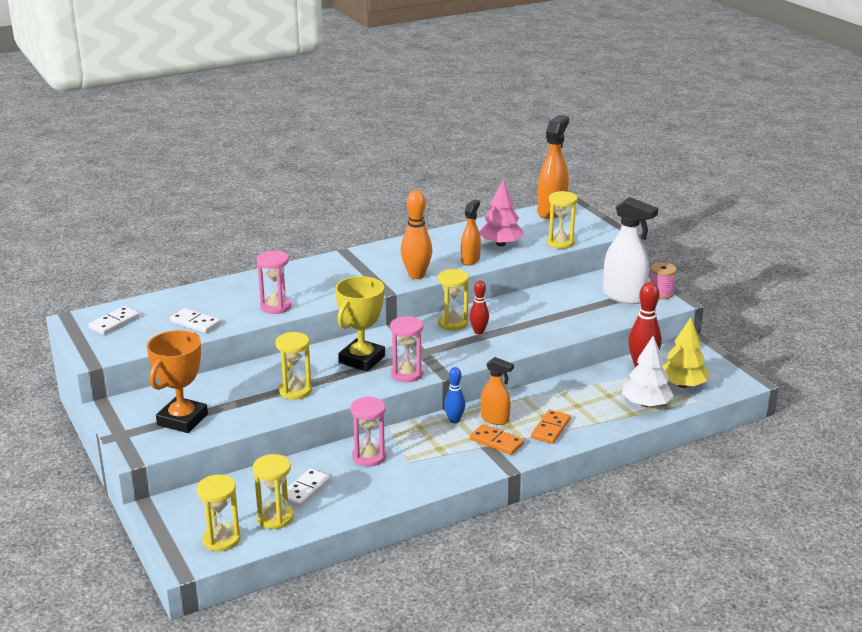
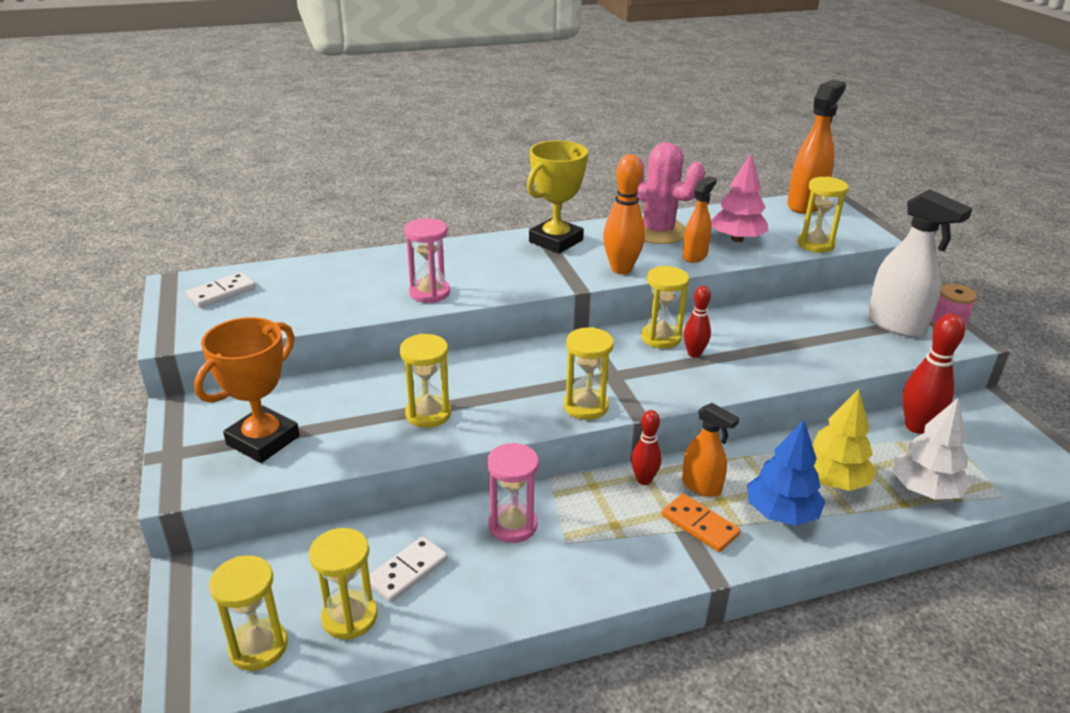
camera: 10 degrees right, 5 degrees up
white domino [170,308,220,333] -> none
yellow trophy [335,276,385,371] -> yellow trophy moved to [527,140,588,253]
pink hourglass [390,316,423,382] -> yellow hourglass [564,327,614,420]
blue bowling pin [444,367,465,423] -> red bowling pin [631,410,662,485]
orange domino [531,410,571,444] -> blue tree [747,420,825,526]
yellow tree [662,317,709,388] -> yellow tree moved to [812,389,876,491]
none -> pink cactus [636,142,705,244]

